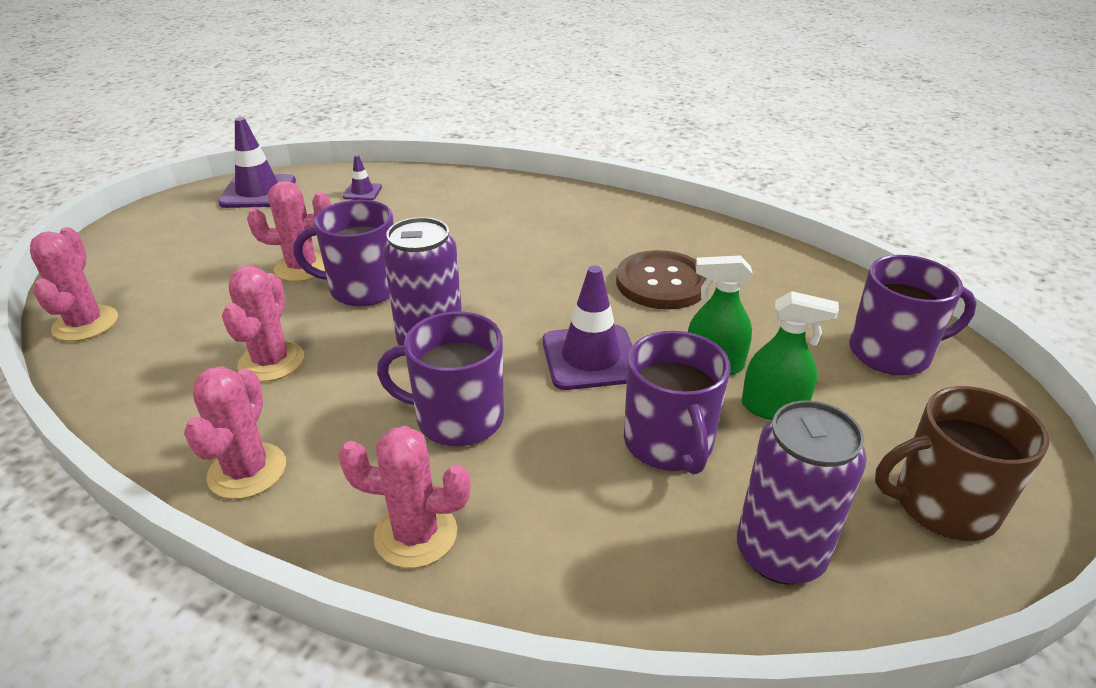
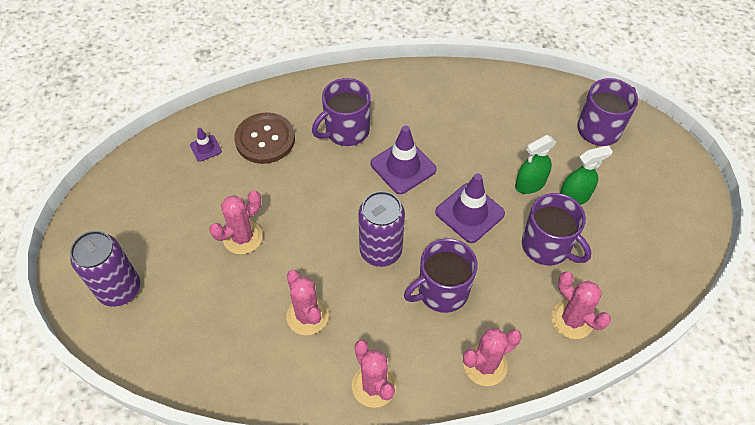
camera: 35 degrees left, 20 degrees up
pink cactus [30,227,118,341] -> pink cactus moved to [551,272,611,339]
purple traffic cone [218,117,296,208] -> purple traffic cone moved to [371,126,437,194]
purple mug [293,199,394,307] -> purple mug moved to [312,78,371,146]
brown button [616,250,709,309] -> brown button moved to [234,112,295,164]
purple can [737,400,867,584] -> purple can moved to [70,231,140,307]
brown mug [875,386,1049,541] -> none

